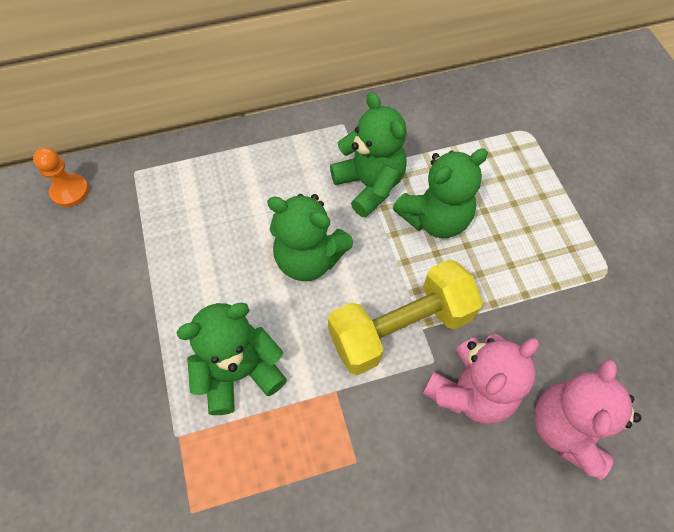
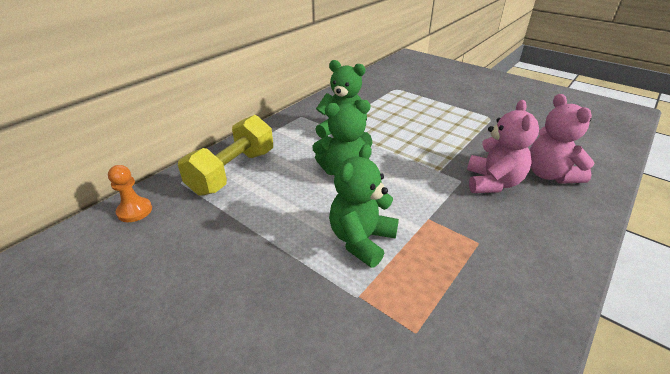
camera: 35 degrees left, 25 degrees down
yellow dumbbell [328,259,483,375] -> yellow dumbbell moved to [178,115,273,196]
green teddy bear [393,148,488,238] -> none

